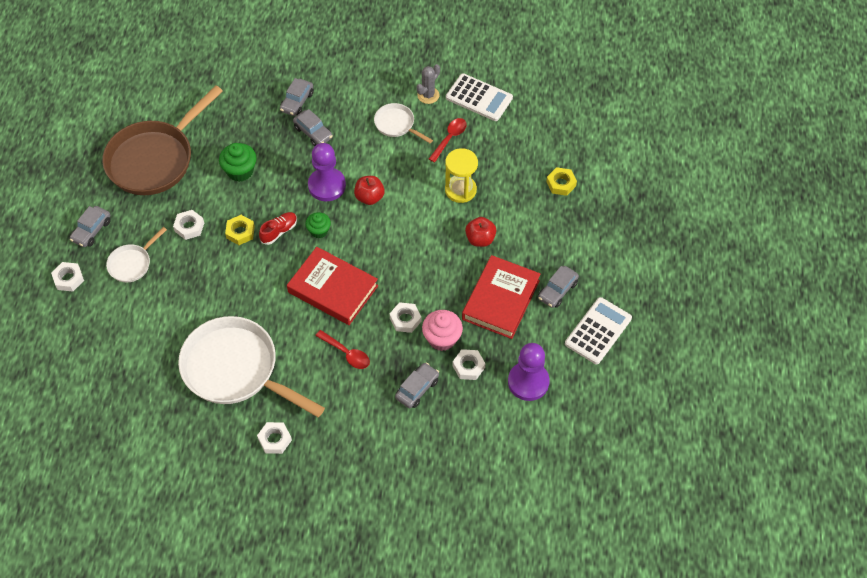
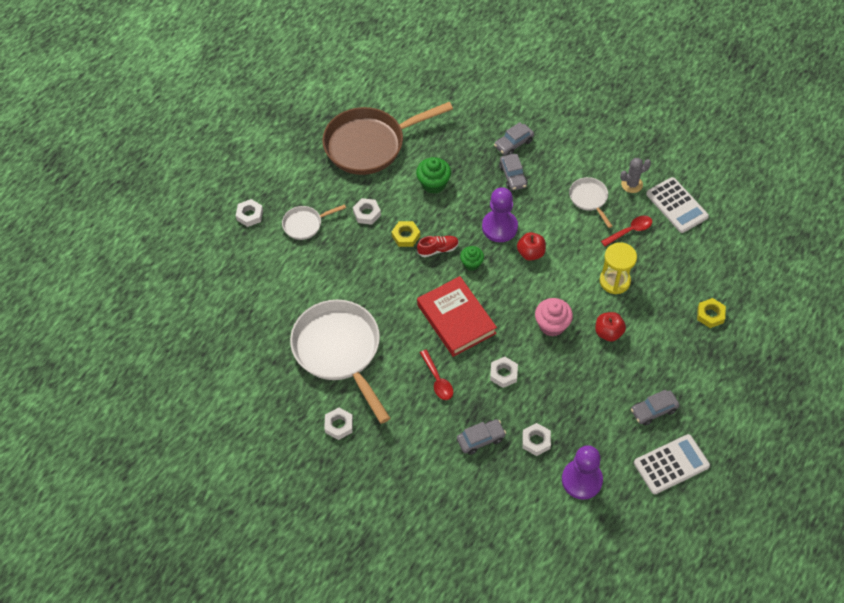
camera: 30 degrees right, 0 degrees up
grey car [70,206,111,247] -> none
pink cupcake [422,310,463,351] -> pink cupcake moved to [535,298,573,336]
red book [462,255,540,339] -> none

